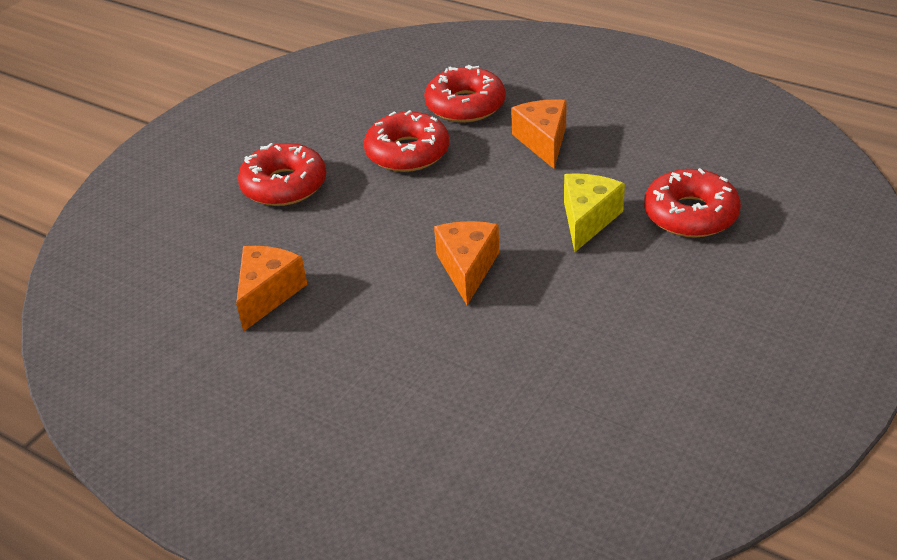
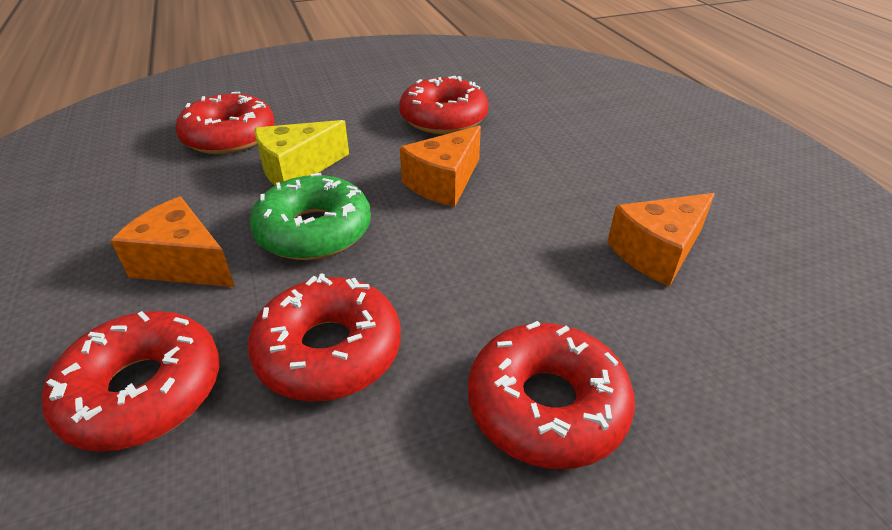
camera: 145 degrees left, 0 degrees up
orange cheese [511,99,567,169] -> orange cheese turned 90 degrees clockwise [110,197,235,287]
none -> green donut [250,173,371,260]
none -> red donut [399,76,489,134]

